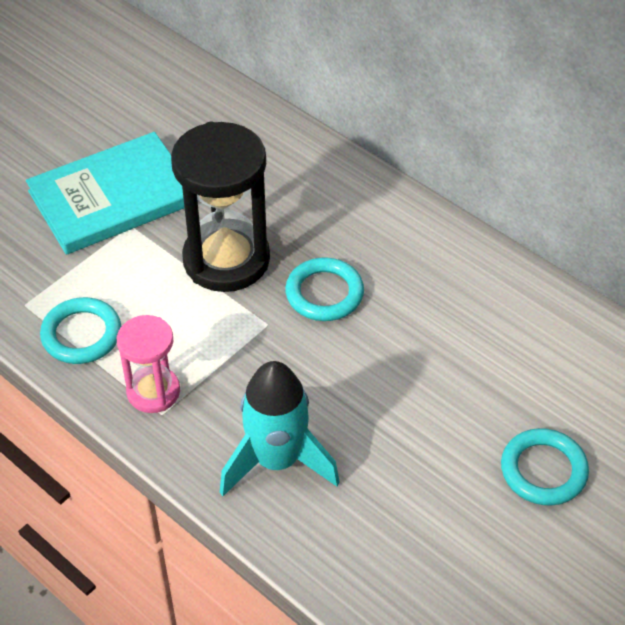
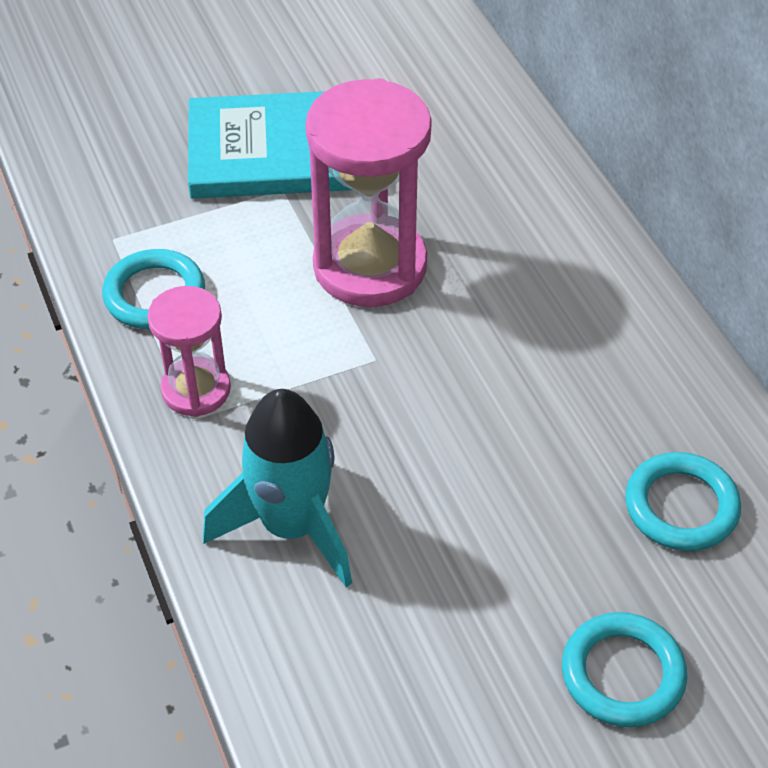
camera: 25 degrees right, 0 degrees up
black hourglass [171,122,270,292] -> pink hourglass [306,78,432,307]
turquoise ring [285,257,364,321] -> turquoise ring moved to [625,452,741,551]

